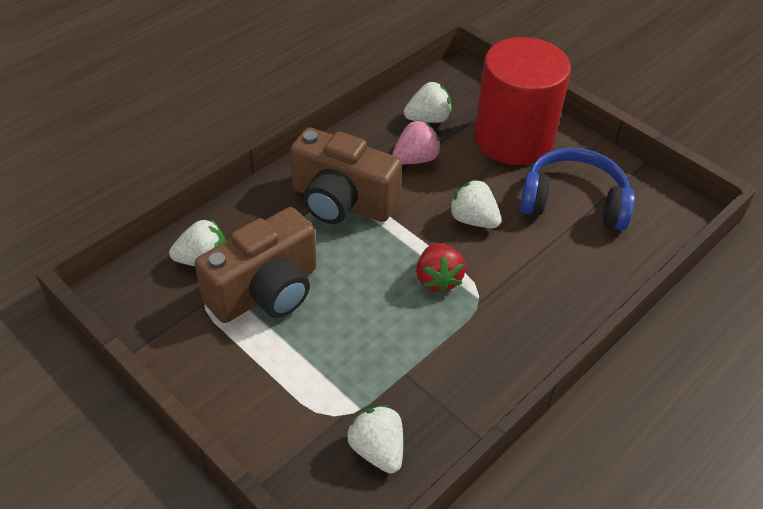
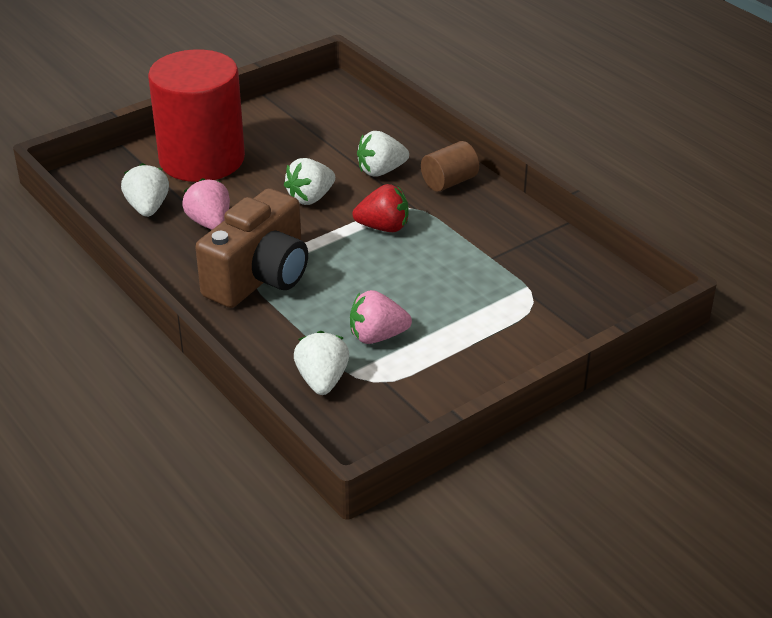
camera: 80 degrees left, 10 degrees down
brown camera [195,207,316,323] -> pink strawberry [350,290,412,344]
white strawberry [347,405,403,474] -> white strawberry moved to [357,131,409,177]
blue headphones [520,148,635,230] -> none
none -> brown cylinder [421,141,479,192]

